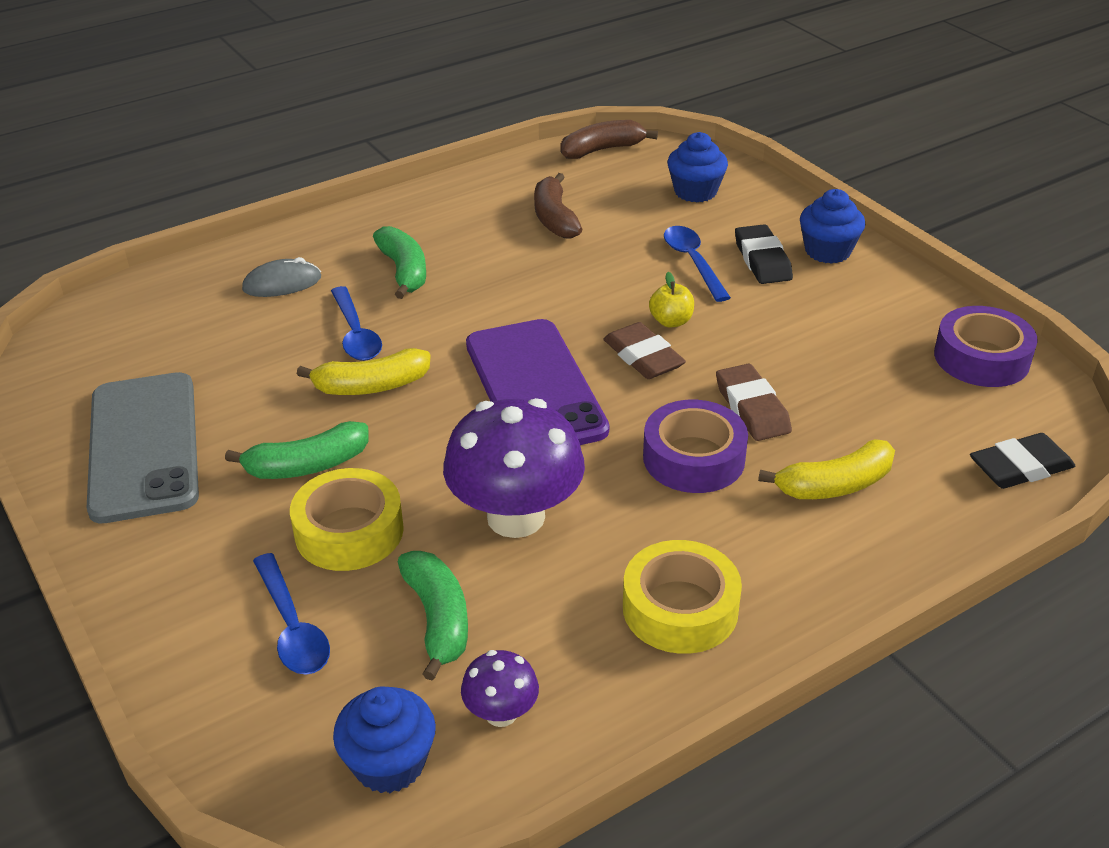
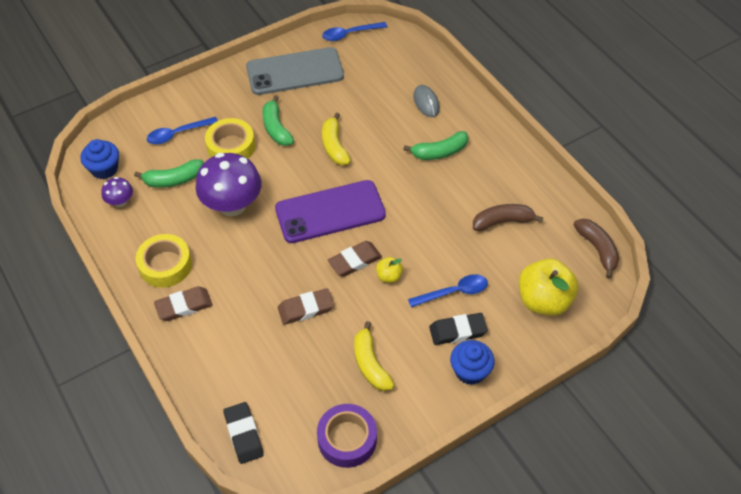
camera: 90 degrees right, 15 degrees up
blue spoon [331,286,382,361] -> blue spoon moved to [322,22,387,41]
purple tape [643,400,748,493] -> none
blue cupcake [667,132,728,202] -> yellow apple [519,258,578,316]
yellow banana [758,439,895,499] -> yellow banana moved to [354,321,394,391]
none -> brown eraser [154,286,213,321]

